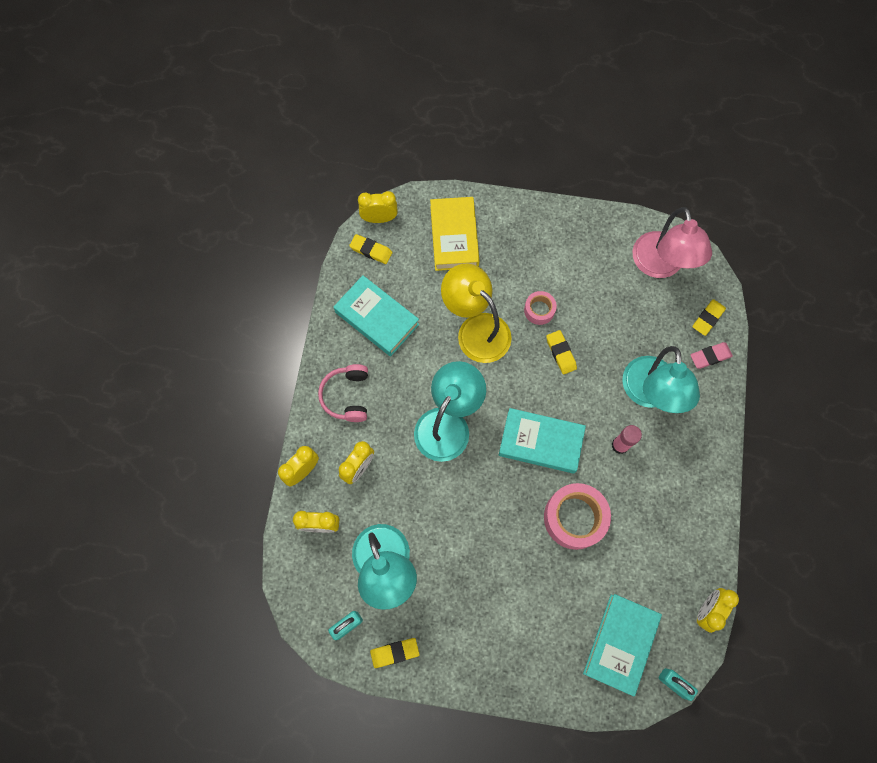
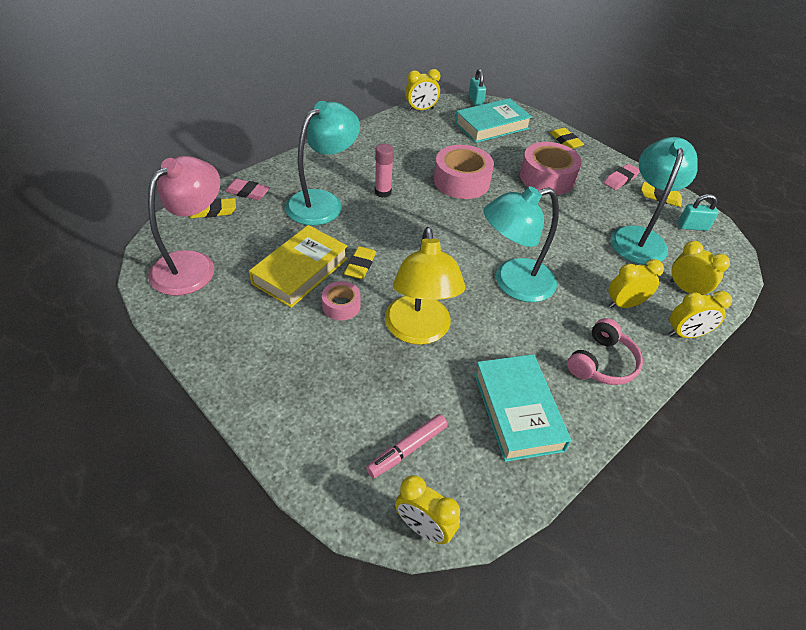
camera: 145 degrees left, 25 degrees down
yellow eraser [349,234,392,264] -> yellow eraser moved to [550,128,584,149]
yellow book [430,197,479,271] -> yellow book moved to [249,225,348,308]
turquoise book [499,408,586,474] -> none
none -> pink marker [366,414,448,478]
none -> pink tape [520,142,582,195]
none -> pink eraser [604,164,640,190]

